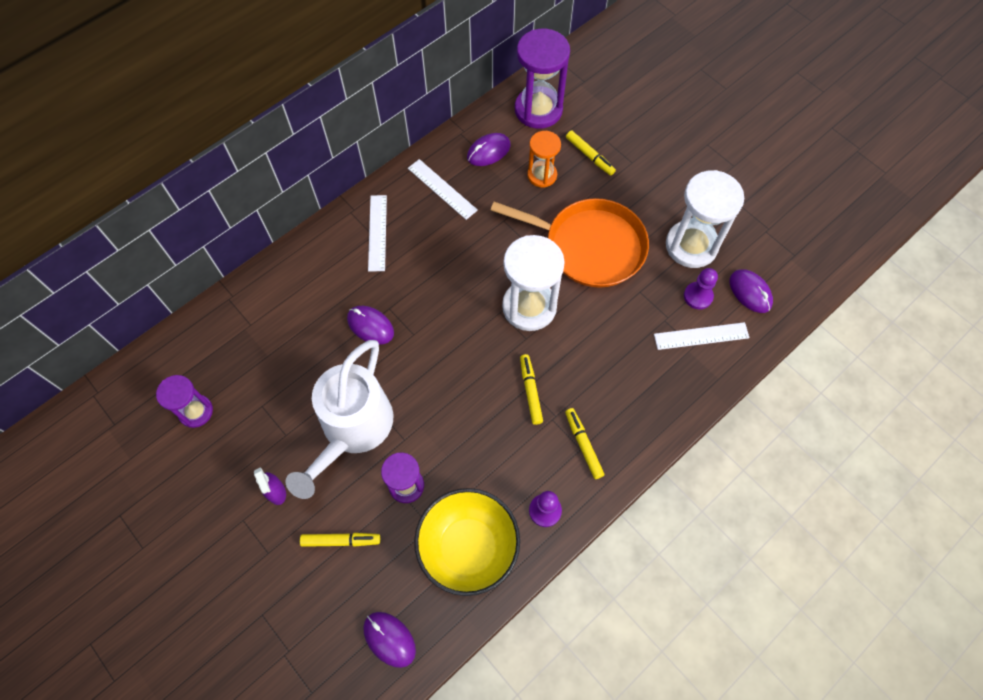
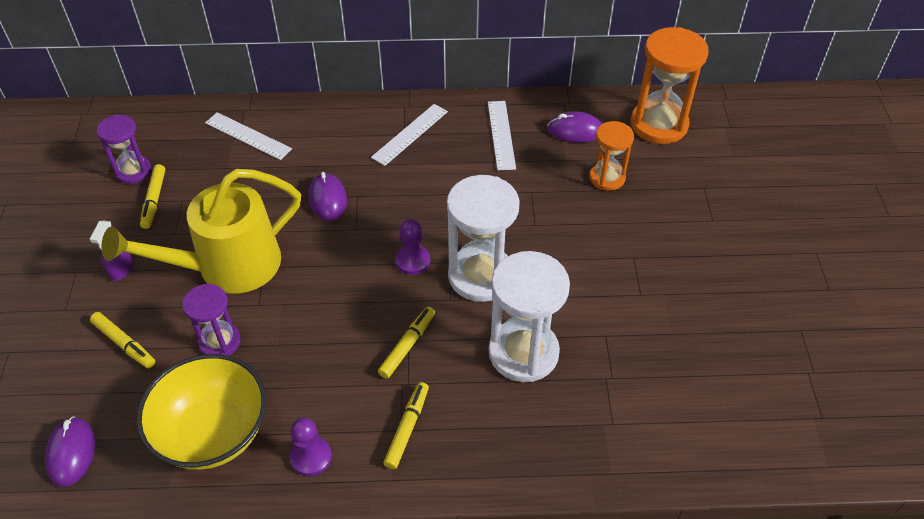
camera: 40 degrees right, 15 degrees down
white watering can [286,340,394,499] -> yellow watering can [102,169,301,294]
orange pan [491,198,649,288] -> none
purple hourglass [515,28,570,129] -> orange hourglass [631,27,709,144]
yellow marker [566,130,616,176] -> yellow marker moved to [140,164,165,229]
white ruler [654,322,749,350] -> white ruler moved to [205,112,292,160]
white hourglass [666,170,744,268] -> white hourglass moved to [489,251,570,382]
purple pawn [684,268,718,309] -> purple pawn moved to [395,219,430,275]
purple mouse [730,269,773,313] -> none

